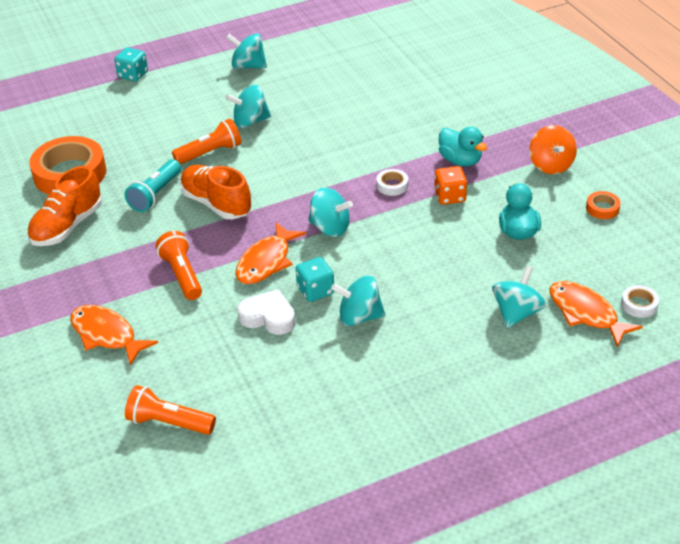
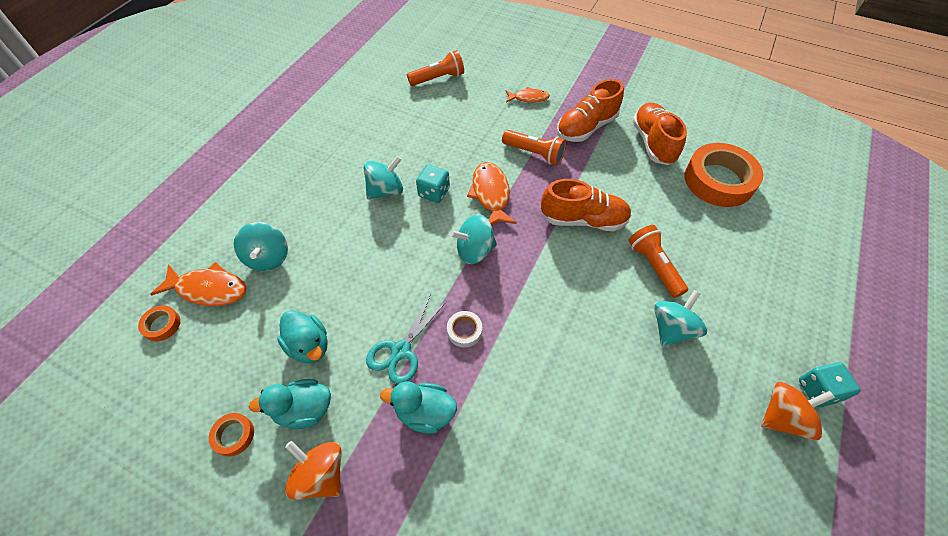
camera: 140 degrees right, 15 degrees up
orange fish [70,305,158,366] -> orange fish [505,87,550,103], size x0.62
turquoise dice [114,47,148,82] -> turquoise dice moved to [799,362,861,407]
turquoise flashlight [124,159,181,212] -> none
orange flashlight [172,119,241,165] -> orange flashlight turned 135 degrees clockwise [629,225,688,298]
turquoise spinning top [226,33,267,69] -> orange spinning top [761,382,835,441]
white heart [237,289,296,335] -> none
orange dice [434,166,467,205] -> turquoise scissors [366,294,447,384]
white tape [621,285,659,318] -> orange tape [138,305,181,341]
none -> turquoise duck [248,379,331,429]
none -> orange shoe [557,79,624,142]

